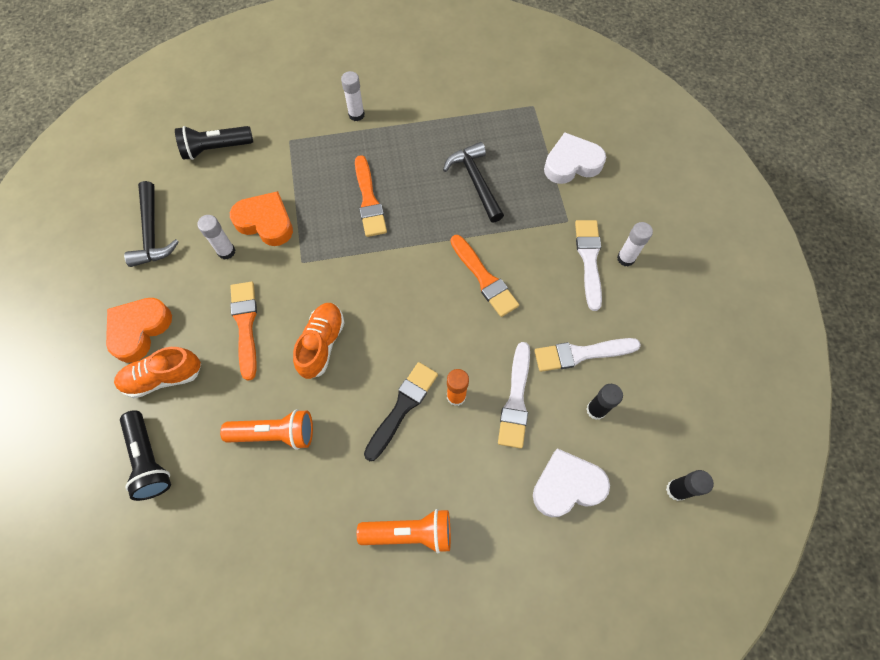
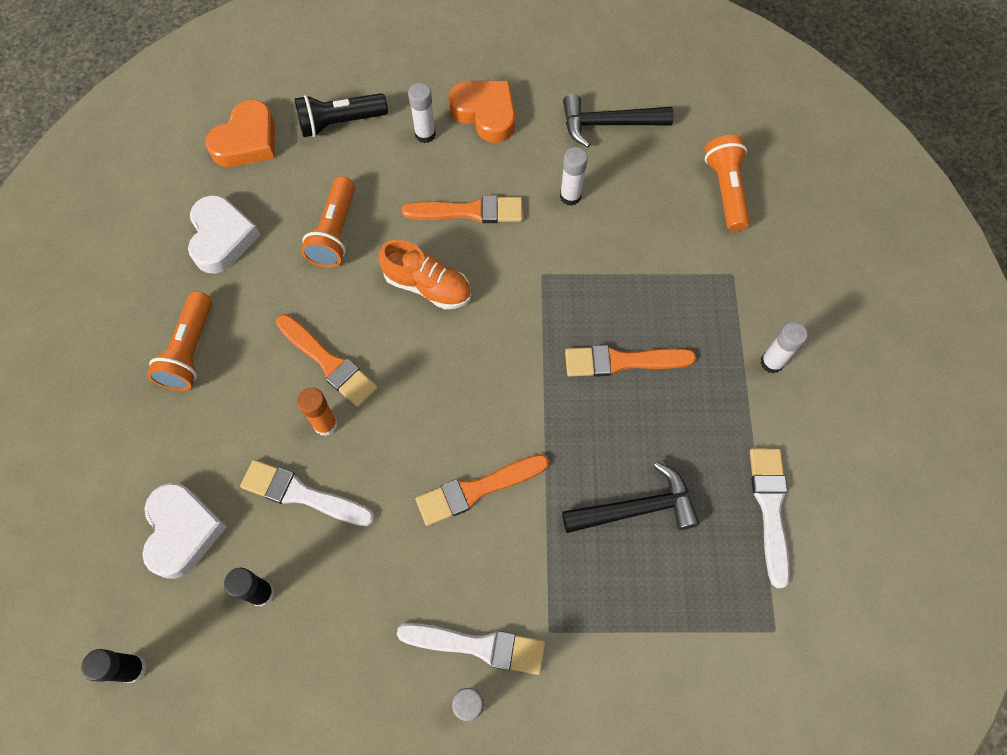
camera: 100 degrees right, 0 degrees up
orange shoe [114,347,201,398] -> white glue stick [408,82,436,143]
black flashlight [175,126,253,160] -> orange flashlight [705,135,750,231]
orange heart [230,191,293,246] -> orange heart moved to [205,99,275,167]
black brush [364,362,438,461] -> orange brush [276,314,378,407]
white brush [534,338,641,372] -> white brush moved to [750,448,790,588]
white heart [544,133,606,184] -> white heart moved to [188,195,260,274]

